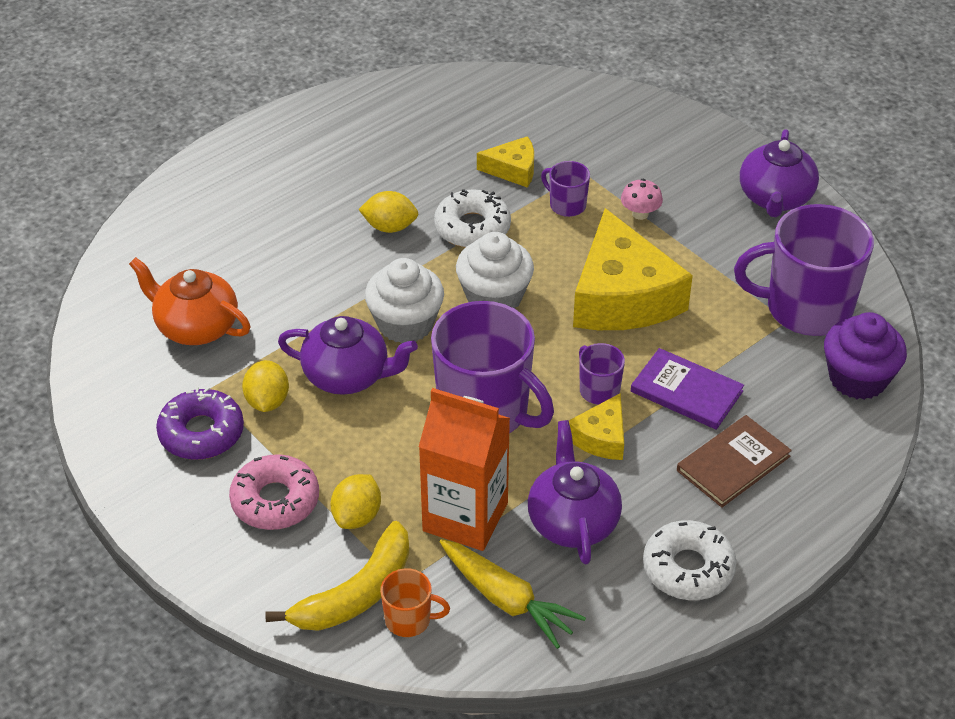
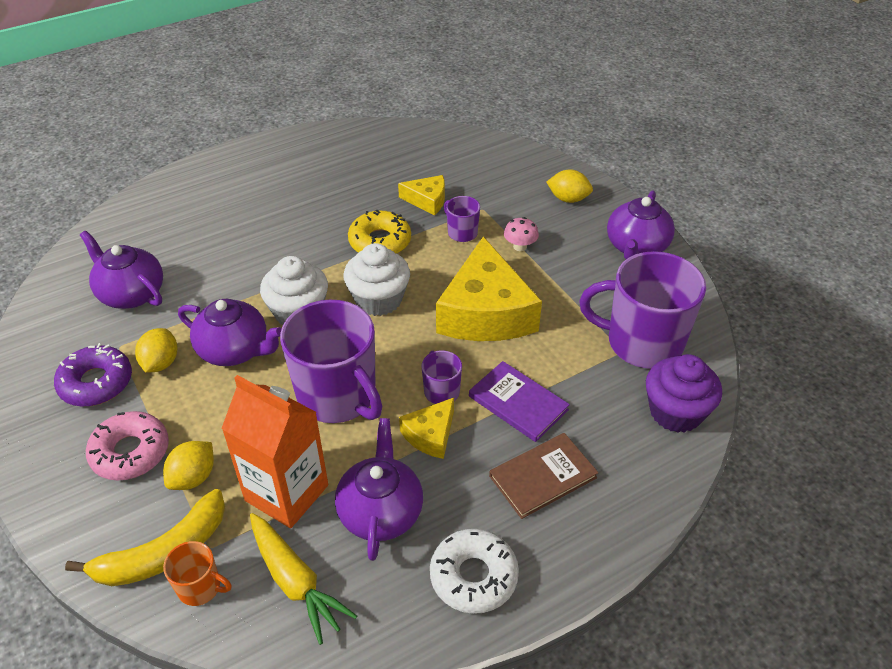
camera: 10 degrees right, 0 degrees up
orange teapot [129,257,250,345] -> purple teapot [80,231,163,309]
yellow lemon [358,191,418,233] -> yellow lemon moved to [546,169,593,203]
white donut [434,189,511,248] -> yellow donut [348,210,411,254]

